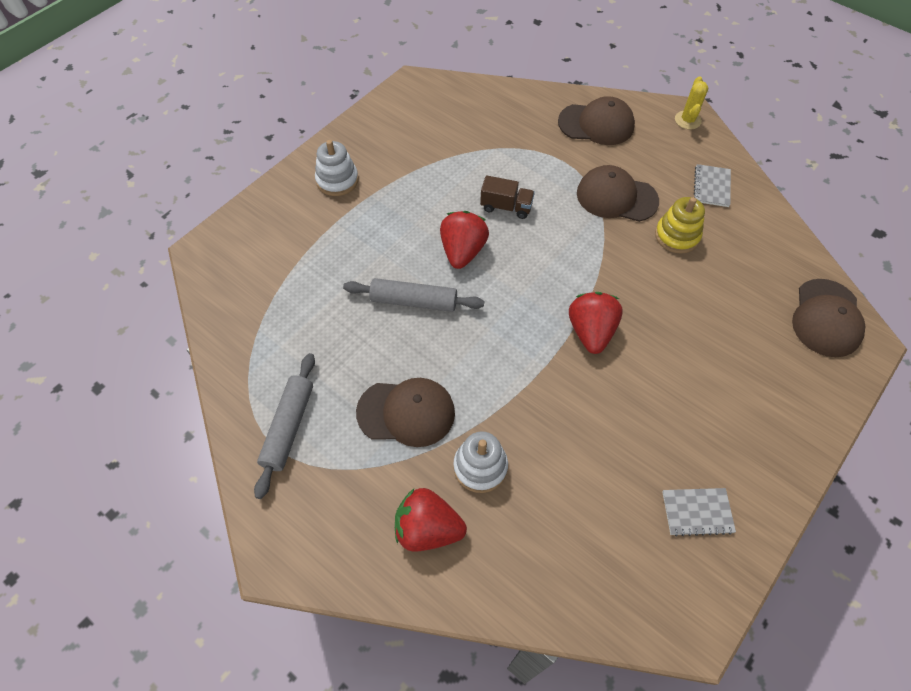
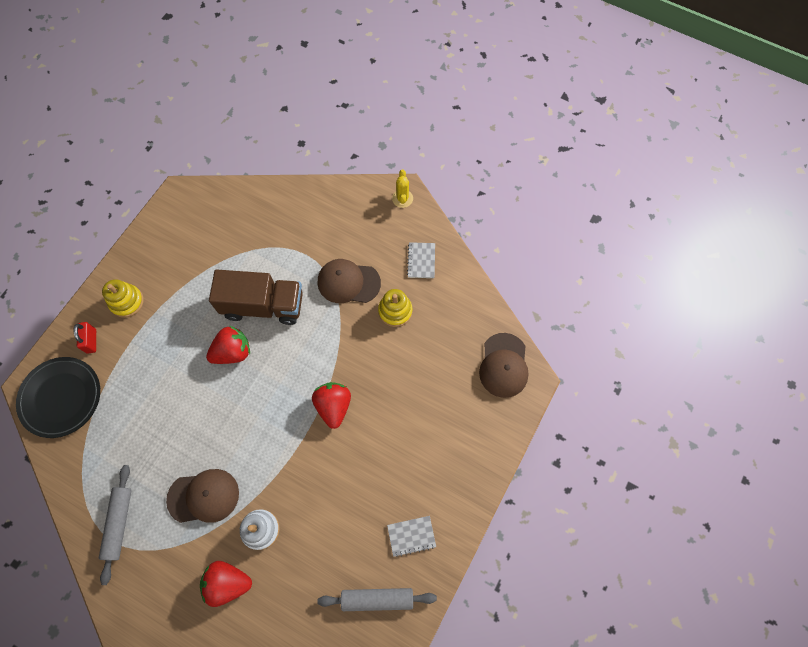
camera: 10 degrees left, 10 degrees up
white stacking toy [315,140,359,196] -> yellow stacking toy [102,279,144,318]
grey rolling pin [343,278,484,312] -> grey rolling pin moved to [317,588,437,611]
red strawberry [440,211,489,269] -> red strawberry turned 60 degrees clockwise [206,326,250,364]
brown truck [480,175,535,219] -> brown truck [209,269,303,325], size x2.06
brown cap [558,96,635,145] -> none
none -> black plate [16,357,100,438]
none -> red padlock [73,322,96,354]

